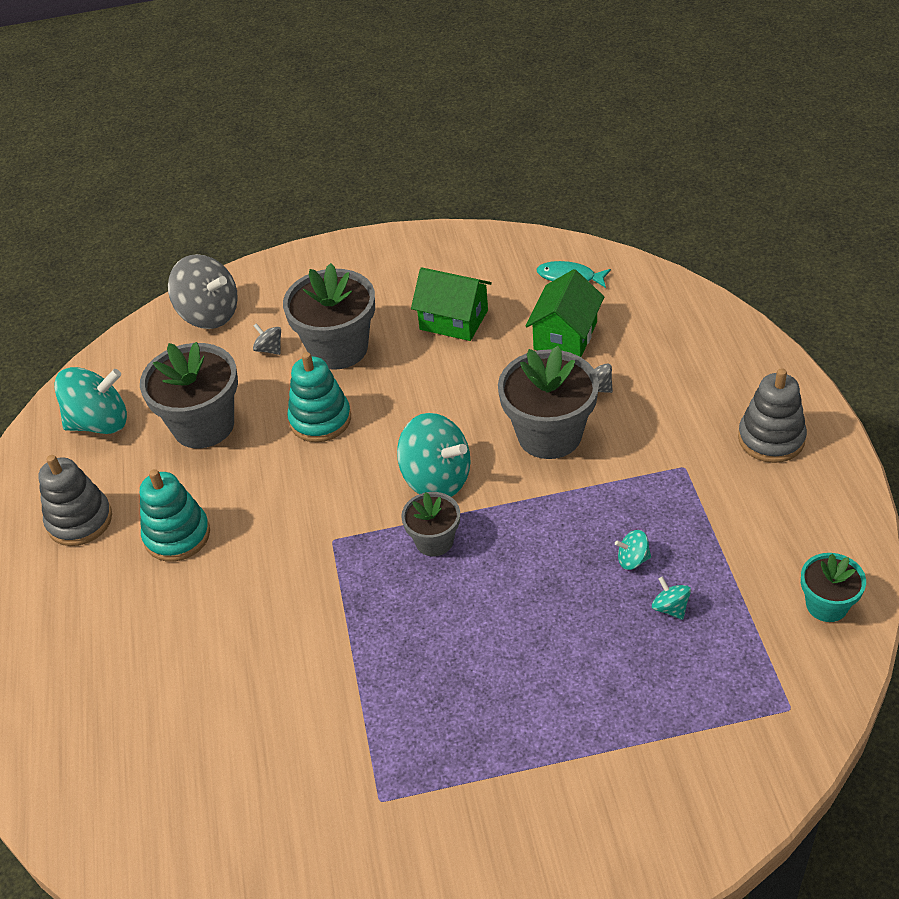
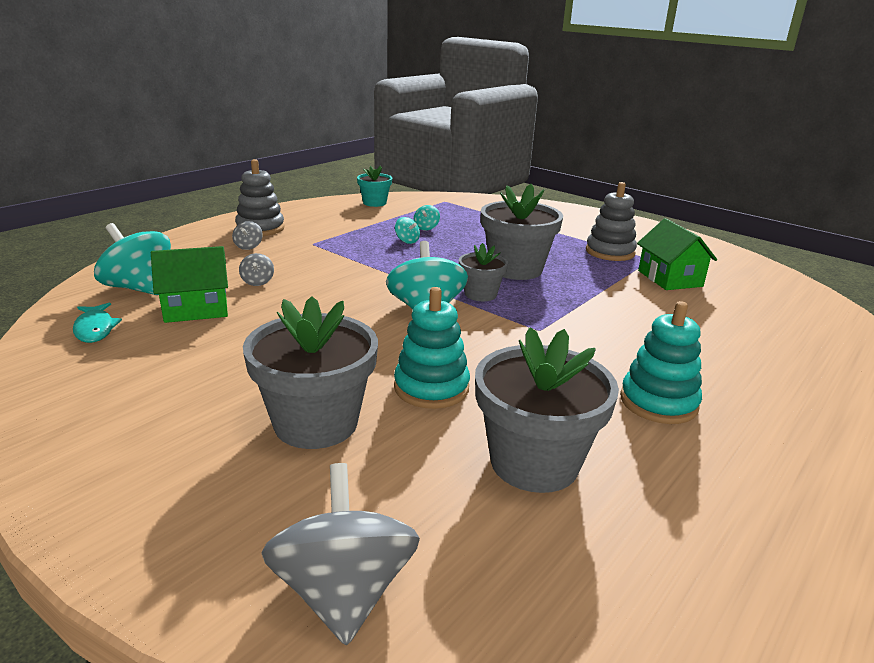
camera: 135 degrees left, 20 degrees down
grey stacking toy [38,455,112,546] -> grey stacking toy moved to [586,182,637,261]
turquoise spinning top [54,367,127,434] -> turquoise spinning top moved to [94,223,171,295]
grey spinning top [253,323,281,355] -> grey spinning top moved to [232,221,263,250]
green house [411,267,492,341] -> green house moved to [637,218,717,290]
grey flower pot [498,346,599,459] -> grey flower pot moved to [481,184,563,280]

